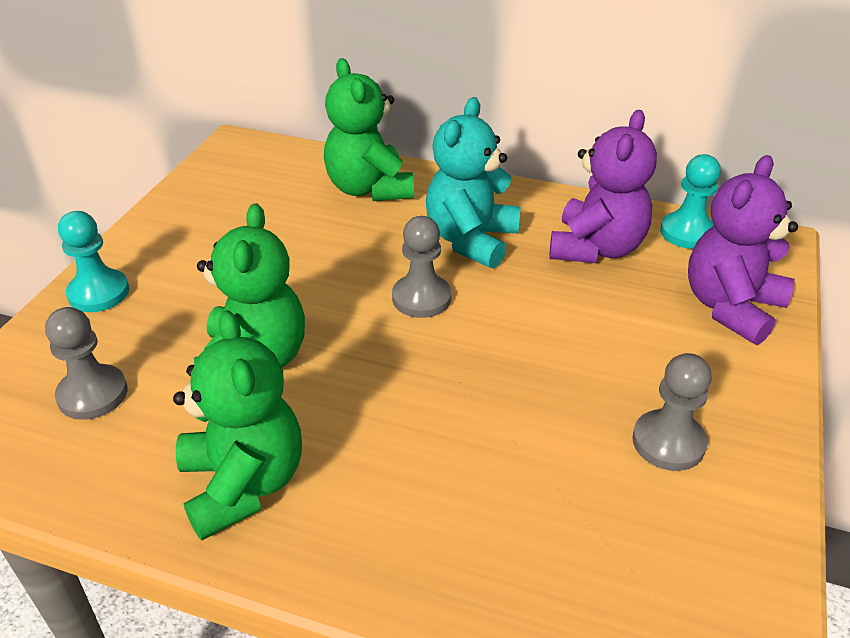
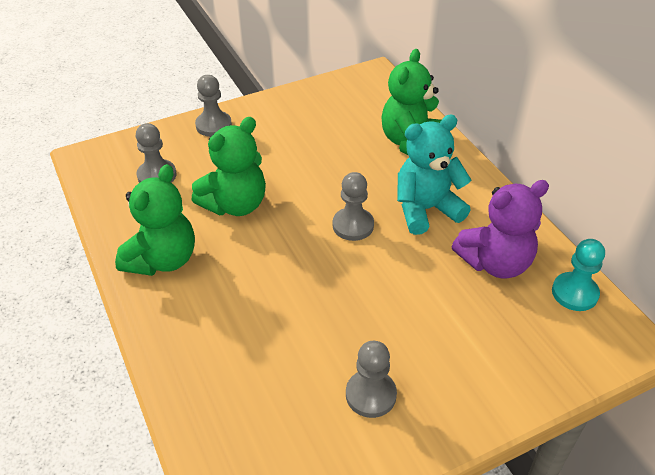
camera: 45 degrees right, 5 degrees up
turquoise pawn [58,211,129,312] -> grey pawn [195,75,232,137]
purple teddy bear [688,155,798,345] -> none

